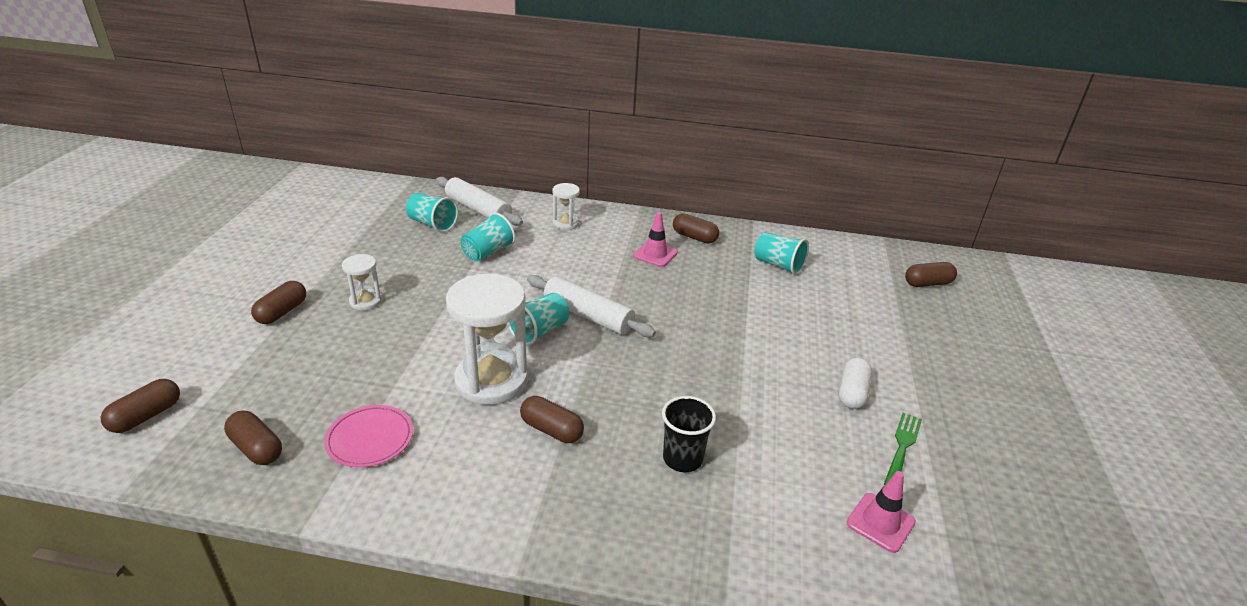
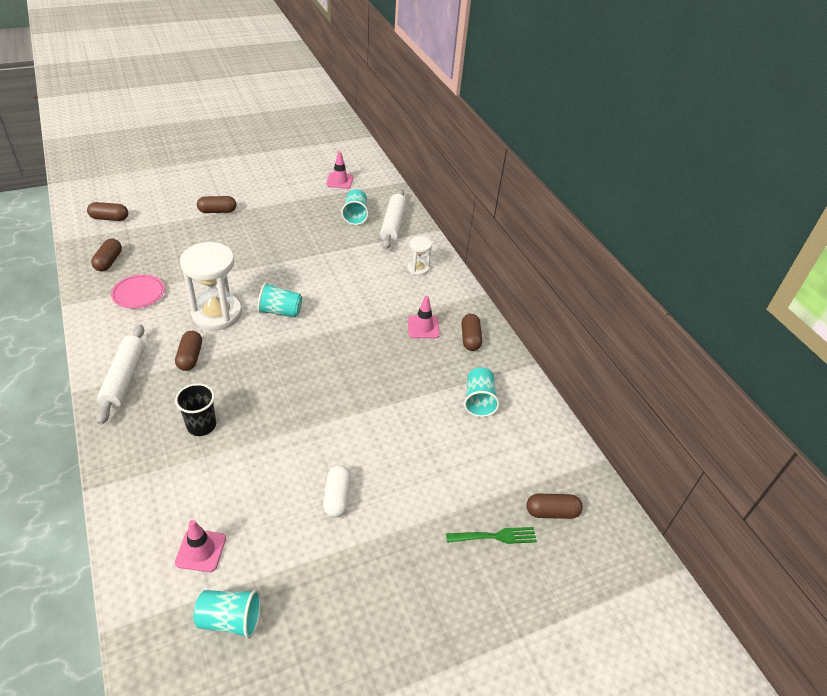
camera: 55 degrees right, 10 degrees up
white hourglass [342,254,382,310] -> none
turquoise cup [461,213,515,262] -> turquoise cup moved to [193,589,261,639]
white rolling pin [527,275,656,337] -> white rolling pin moved to [96,324,145,425]
white capsule [839,358,872,409] -> white capsule turned 75 degrees counterclockwise [323,465,351,518]
green fork [884,413,922,485] -> green fork moved to [446,527,537,544]
brown capsule [905,262,957,287] -> brown capsule turned 45 degrees counterclockwise [527,494,583,519]
none -> pink traffic cone [326,151,353,189]

